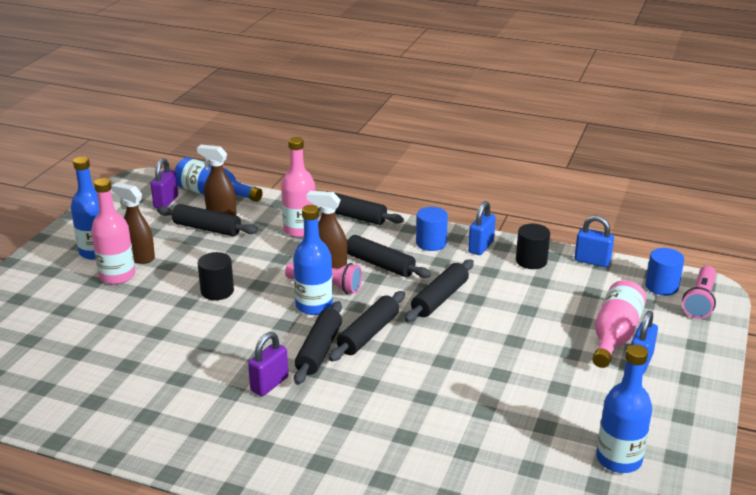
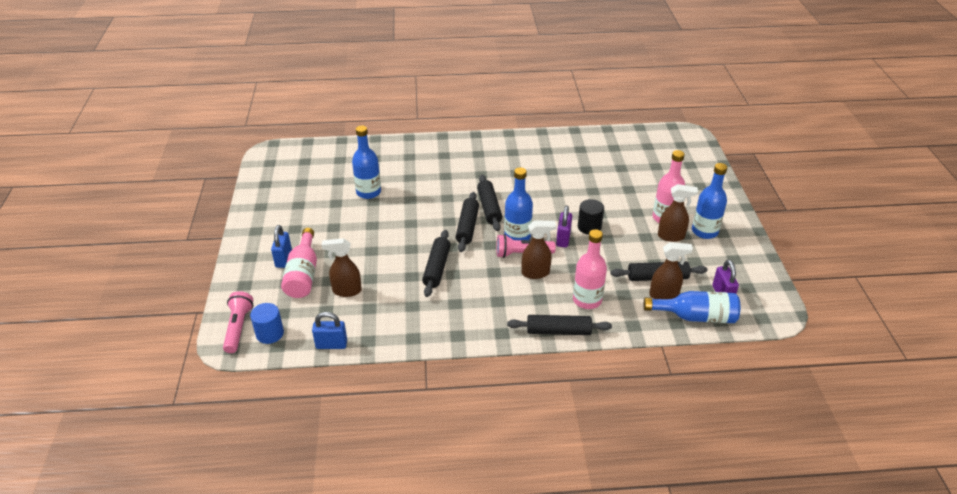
camera: 155 degrees right, 10 degrees up
purple padlock [248,332,289,396] -> purple padlock moved to [556,205,572,248]
black rolling pin [346,235,431,278] -> none
blue cylinder [416,207,448,251] -> none
blue padlock [468,201,496,255] -> none
black cylinder [516,224,550,269] -> none
blue bottle [596,344,652,473] -> blue bottle moved to [352,125,381,199]
none -> brown spray bottle [321,238,362,297]

